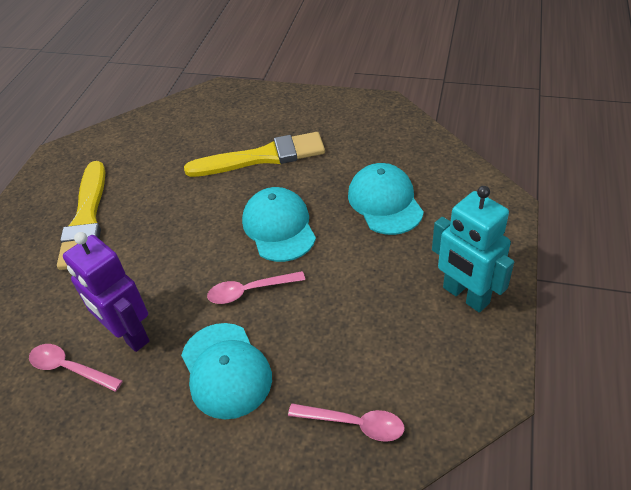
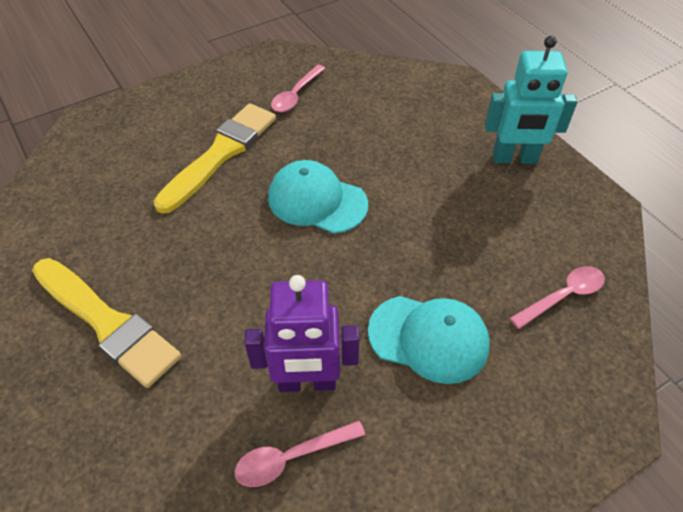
camera: 50 degrees left, 5 degrees up
pink spoon [207,271,305,304] -> pink spoon moved to [271,65,325,112]
turquoise cap [348,163,424,235] -> none

